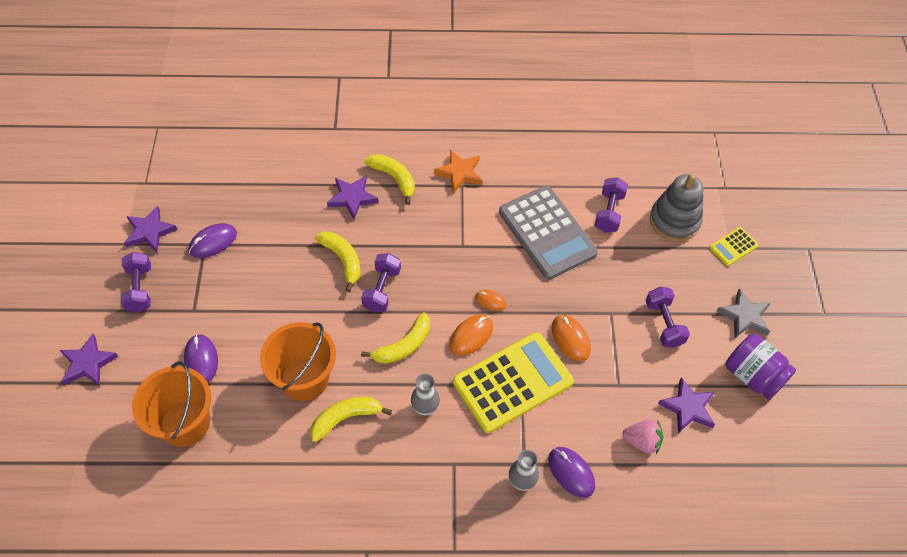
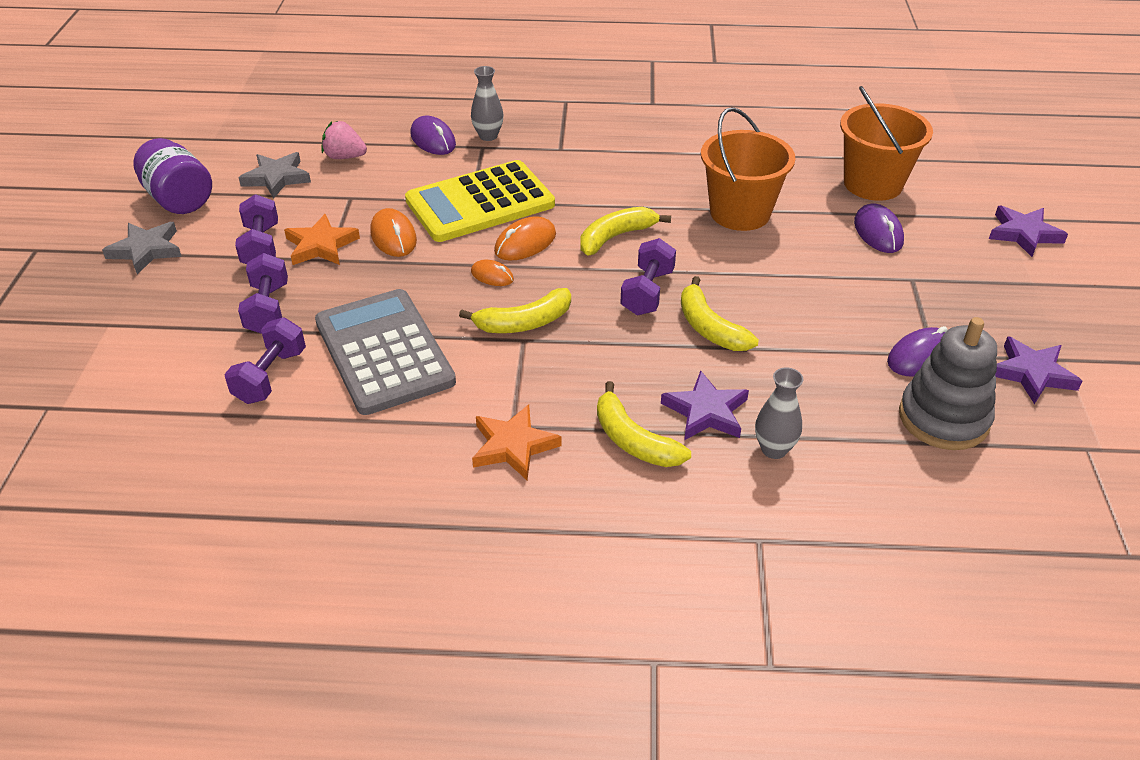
camera: 175 degrees left, 15 degrees down
purple dumbbell [121,252,151,313] -> purple dumbbell moved to [238,253,288,334]
yellow banana [310,397,392,442] -> yellow banana moved to [459,288,571,333]
grey vase [411,373,440,416] -> grey vase moved to [755,368,803,459]
grey stacking toy [650,173,703,242] -> grey stacking toy moved to [899,317,997,450]
purple star [658,377,715,433] -> grey star [238,152,311,198]
yellow calculator [709,227,759,266] -> none
none -> orange star [284,214,360,265]

